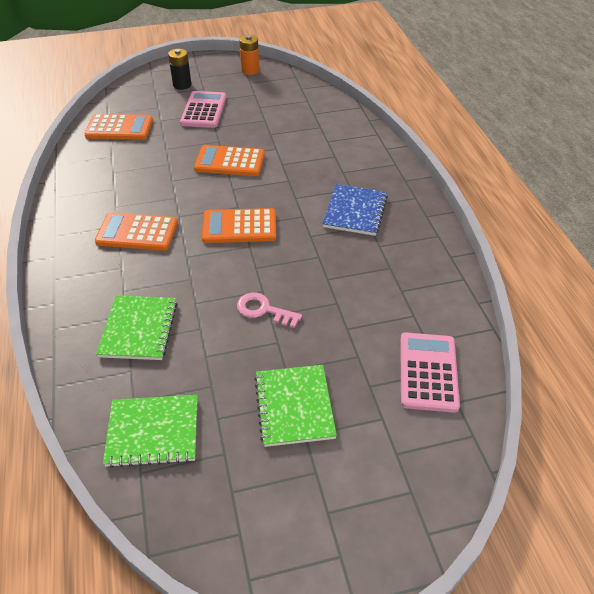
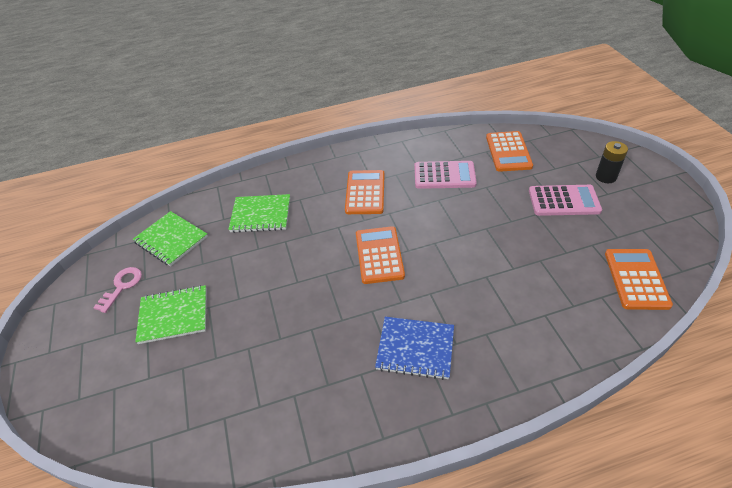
camera: 90 degrees right, 0 degrees up
green notebook [103,395,198,468] -> green notebook turned 45 degrees counterclockwise [133,211,208,266]
orange calculator [194,145,265,176] -> orange calculator moved to [605,249,673,310]
pink key [237,293,302,328] -> pink key moved to [93,267,142,313]
orange battery [239,35,259,75] -> none
pink calculator [400,332,460,413] -> pink calculator moved to [415,161,477,189]

